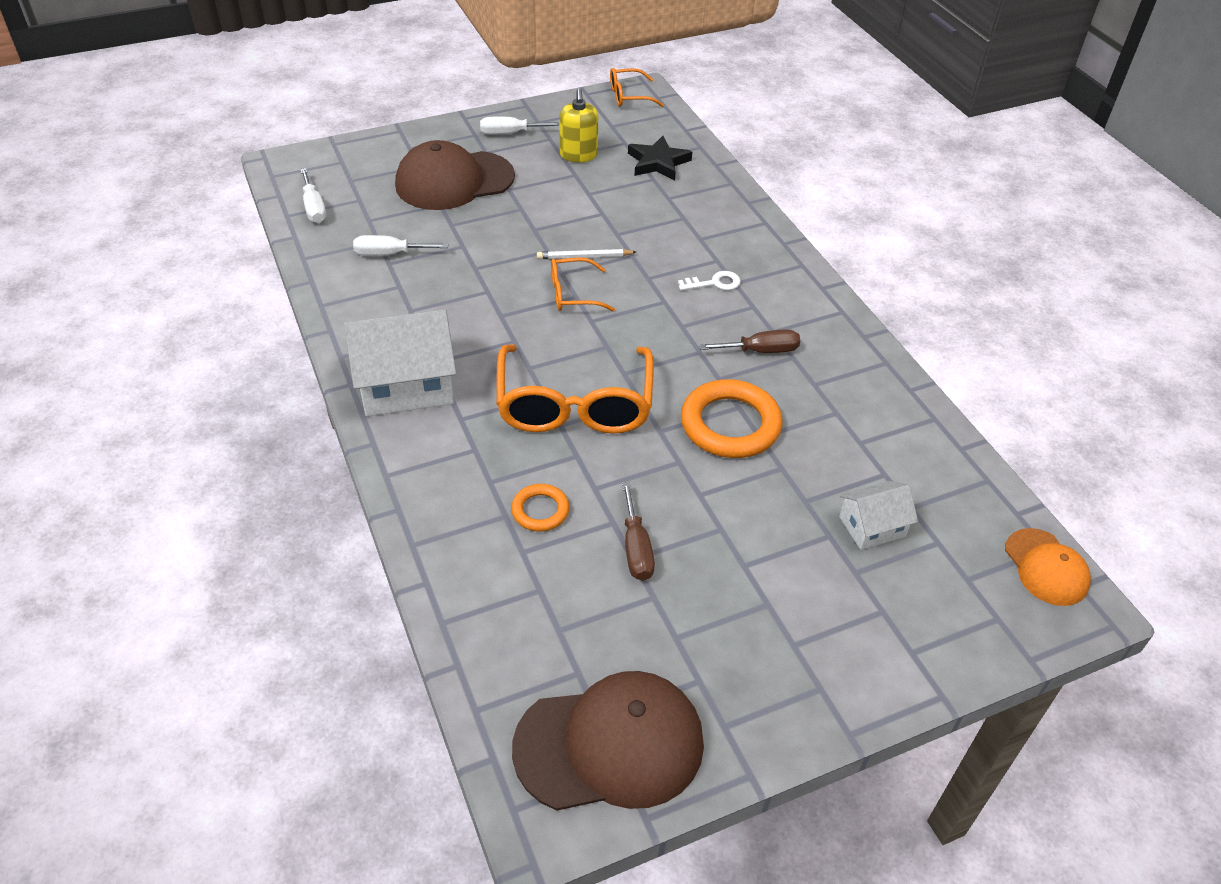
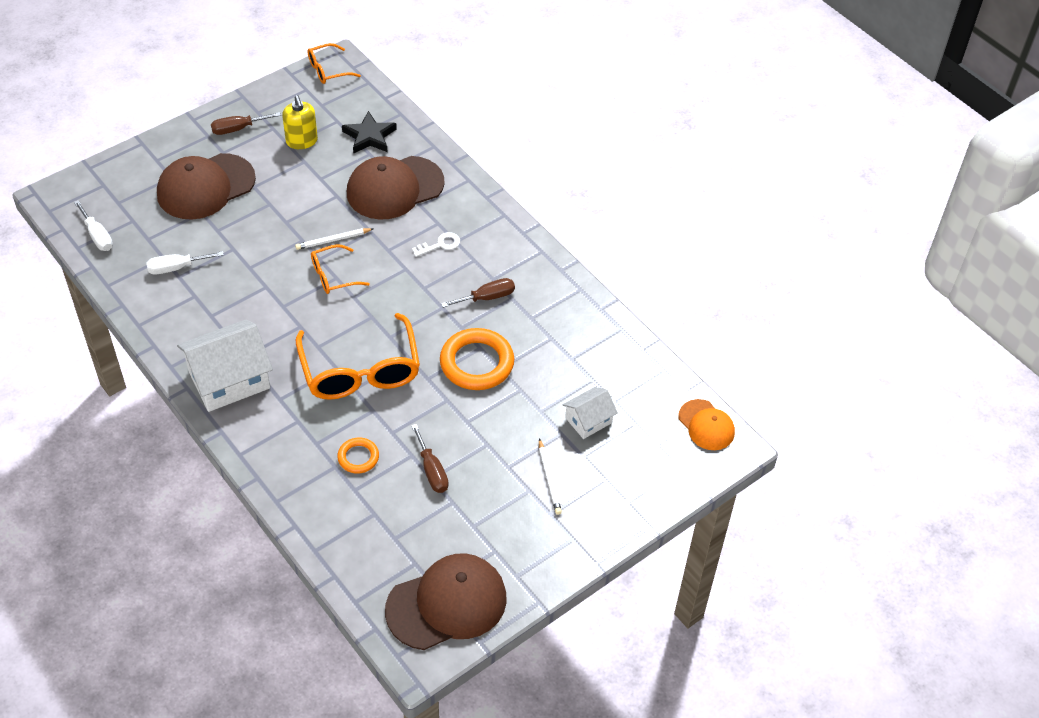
camera: 15 degrees left, 5 degrees up
white screwdriver [480,117,559,135] -> brown screwdriver [211,112,281,135]
none -> brown cap [347,156,444,220]
none -> white pencil [539,438,562,515]

